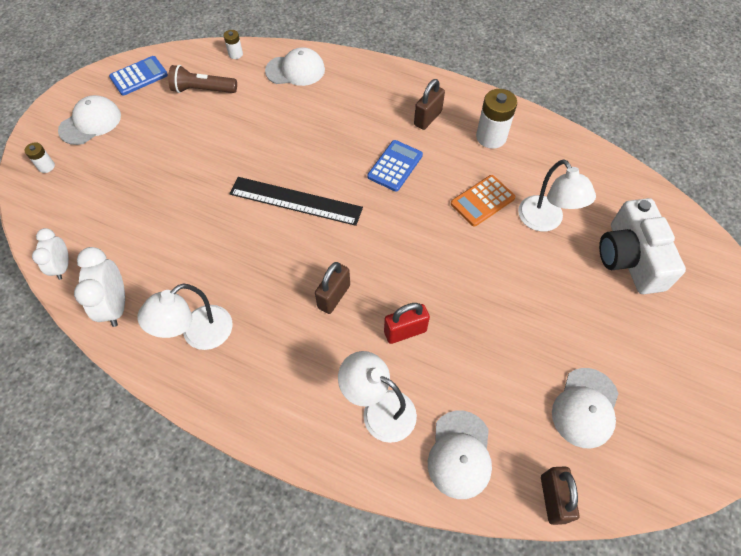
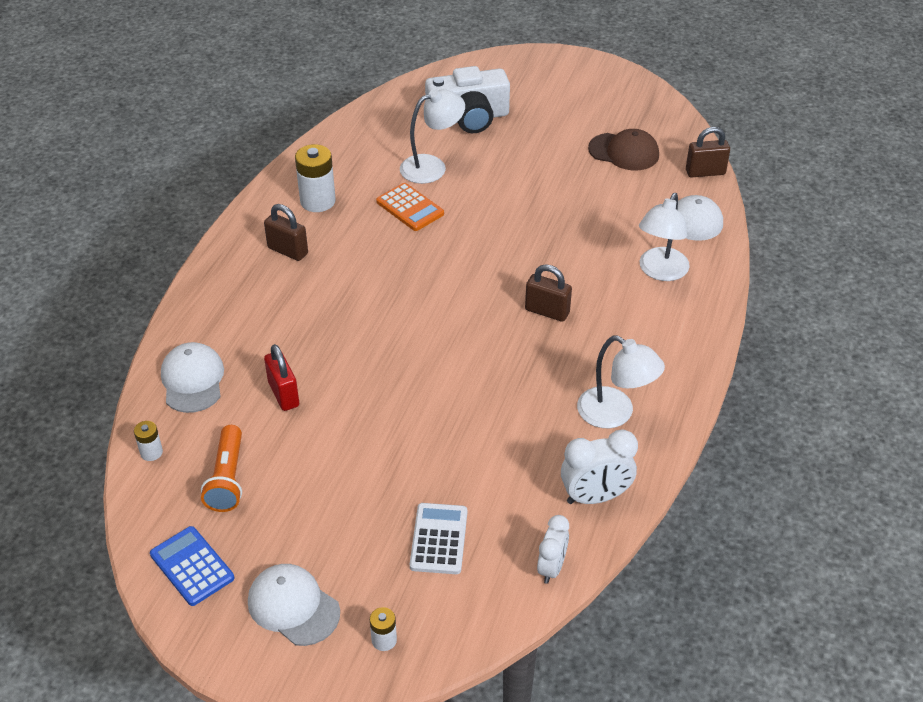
camera: 95 degrees left, 15 degrees down
white clock [32,228,69,280] -> white clock turned 60 degrees counterclockwise [537,515,569,584]
brown flashlight [168,65,237,93] -> orange flashlight [201,425,242,512]
black ruler [229,177,363,226] -> none
blue calculator [367,140,423,192] -> none
red padlock [384,303,430,344] -> red padlock moved to [264,344,299,411]
white cap [552,368,619,448] -> brown cap [588,129,659,171]
none -> white calculator [410,503,467,574]

